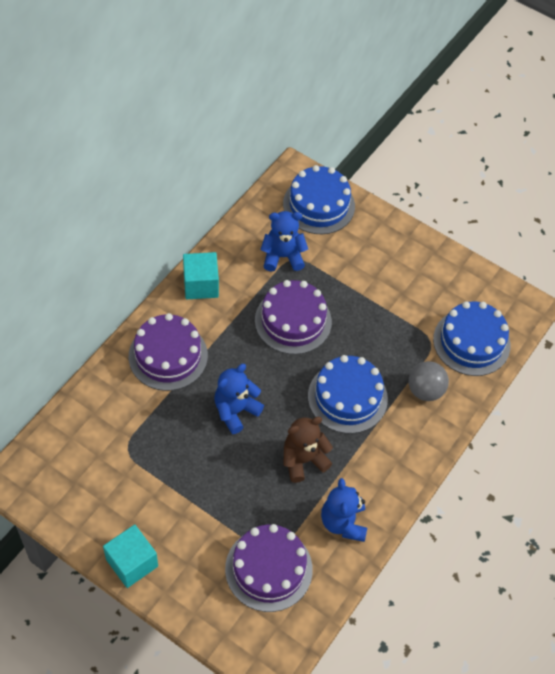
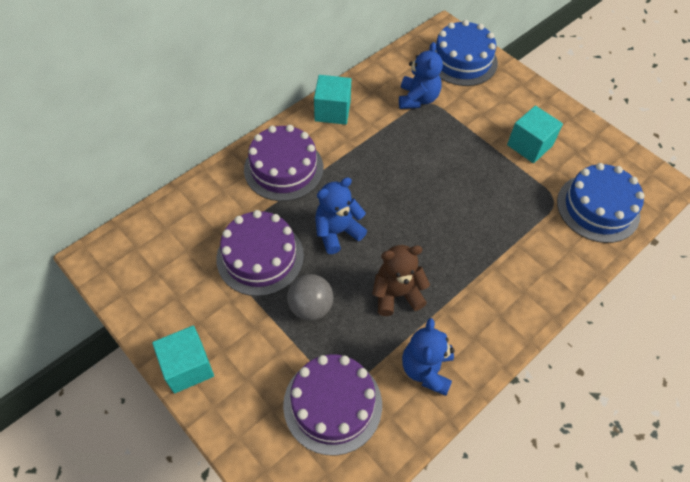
camera: 15 degrees right, 0 degrees up
purple cake [255,280,332,354] -> purple cake moved to [216,210,304,296]
blue teddy bear [261,211,308,272] -> blue teddy bear turned 90 degrees clockwise [399,42,443,109]
blue cake [308,355,388,434] -> none
grey ball [408,361,449,401] -> grey ball moved to [287,274,333,321]
none -> turquoise cube [507,106,563,163]

